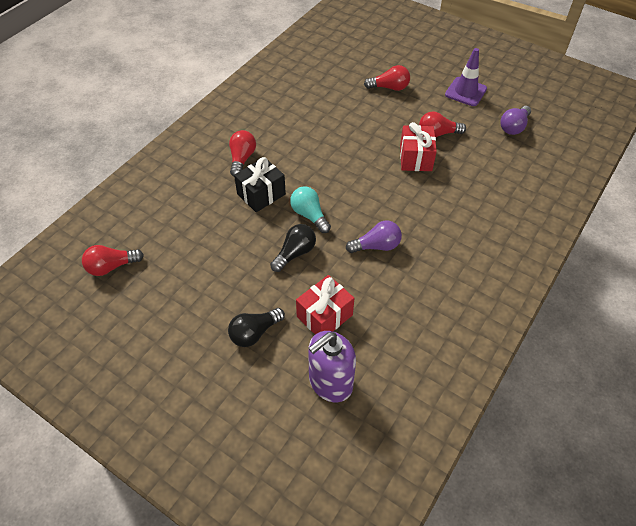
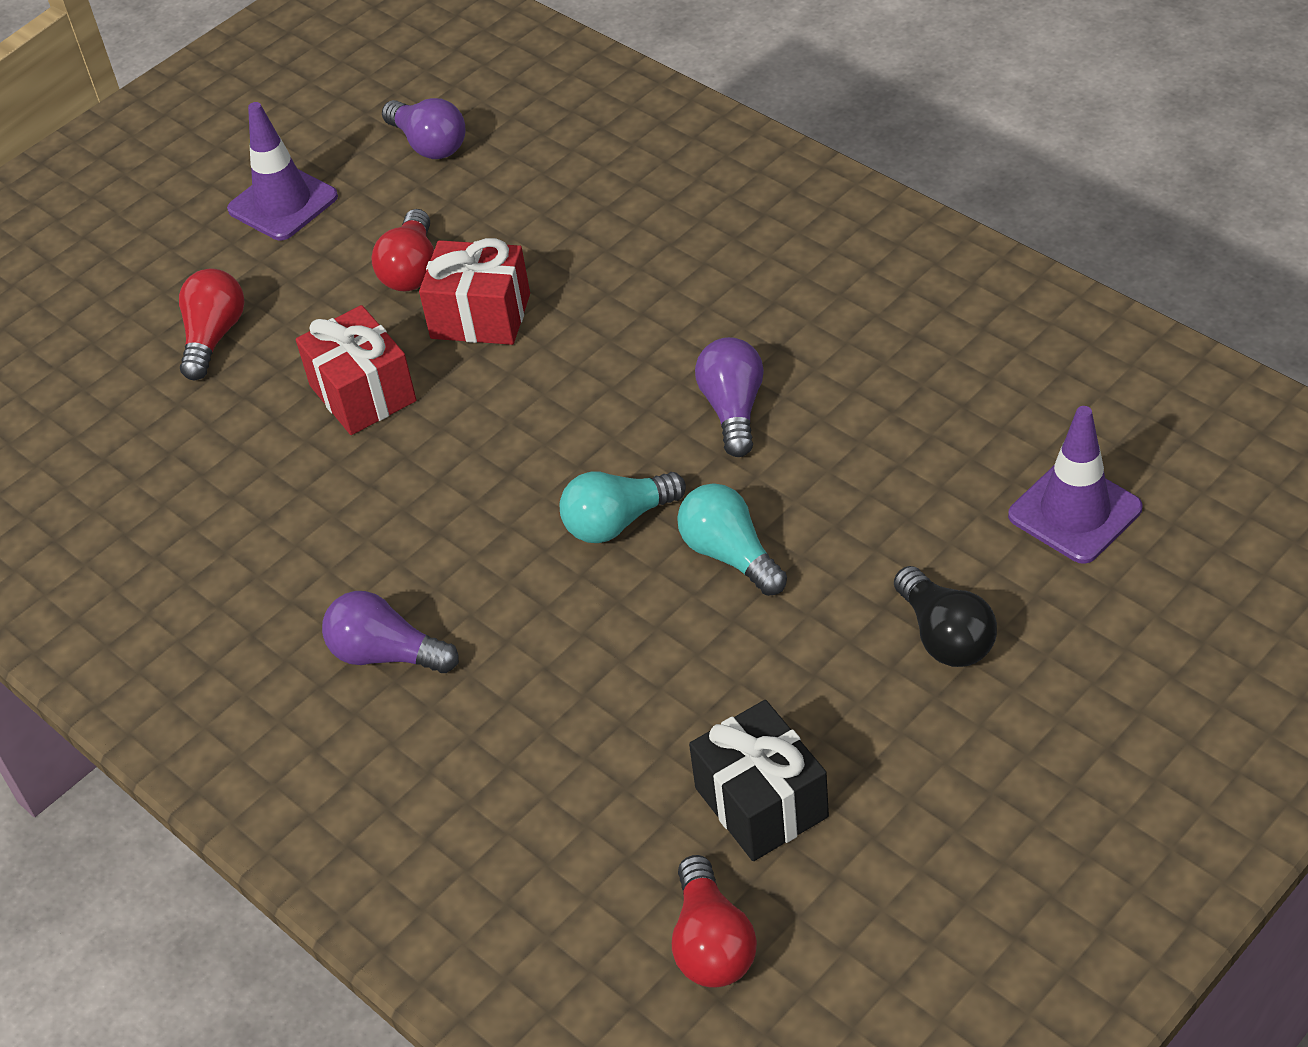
camera: 75 degrees left, 5 degrees down
red light bulb [229,130,256,177] -> purple light bulb [322,591,459,673]
black gift [234,157,286,212] -> black gift moved to [689,700,829,861]
black light bulb [270,224,316,272] -> turquoise light bulb [677,484,787,596]
red gift [296,275,354,334] -> red gift moved to [296,305,417,435]
purple soap dispenser [308,331,356,402] -> purple traffic cone [1008,406,1143,564]

